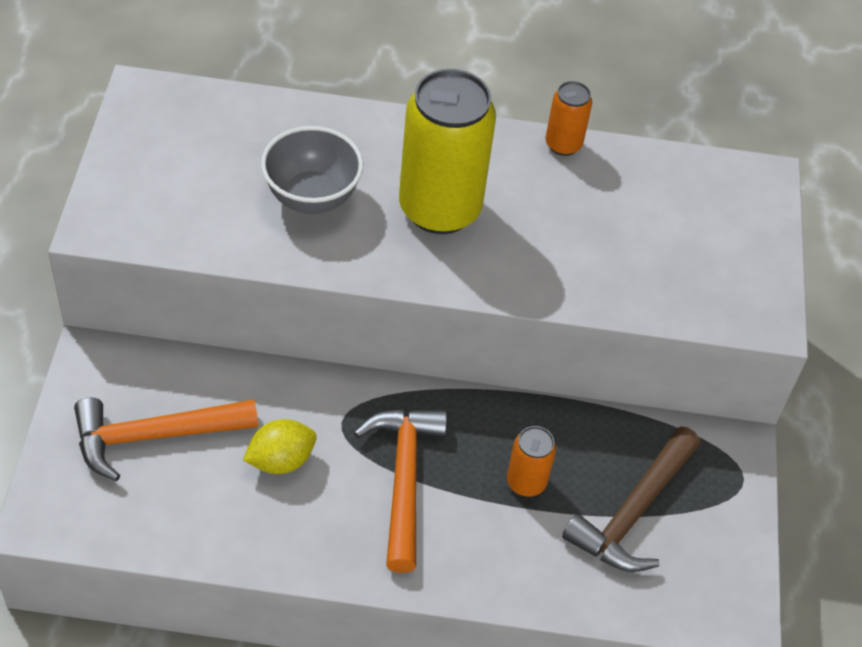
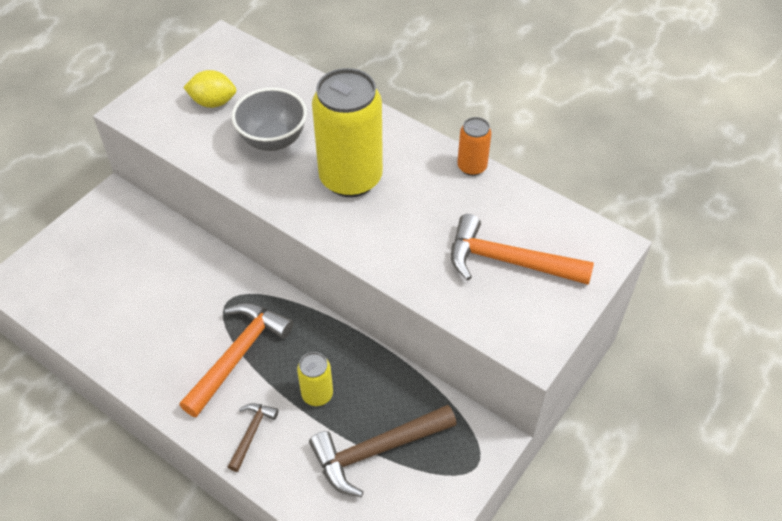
camera: 35 degrees right, 0 degrees up
orange hammer [74,397,258,481] -> orange hammer moved to [451,214,594,285]
yellow lemon [243,419,317,474] -> yellow lemon moved to [183,70,236,108]
orange can [507,426,556,497] -> yellow can [297,352,333,406]
none -> brown hammer [228,403,279,472]

